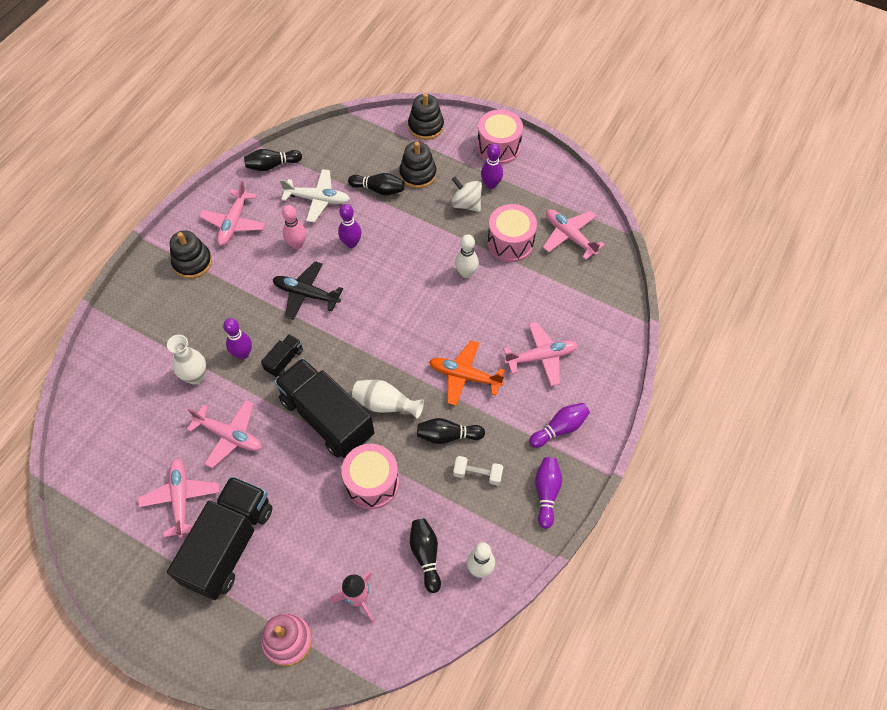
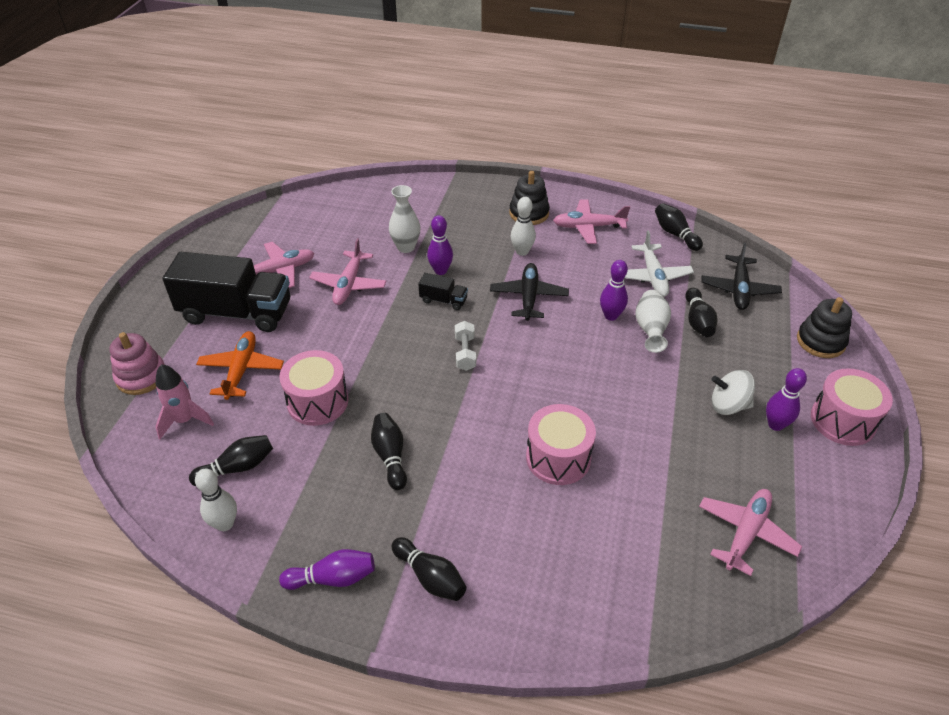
camera: 75 degrees right, 15 degrees down
black truck [274,358,374,459] -> none
pink bowling pin [282,205,306,249] -> none
white vase [352,380,424,419] -> white vase moved to [635,290,671,353]
black stacking toy [399,142,436,189] -> none
orange plane [429,341,505,406] -> orange plane moved to [196,331,284,400]
white spinning top [451,177,482,212] -> white spinning top turned 105 degrees counterclockwise [711,370,755,415]
white dumbbell [453,456,503,486] -> white dumbbell moved to [455,321,476,371]
white bowling pin [455,234,479,278] -> white bowling pin moved to [511,197,536,256]
pink drum [487,204,537,262] -> pink drum moved to [526,404,596,485]
pink plane [503,322,578,386] -> none
purple bowling pin [529,403,590,448] -> black bowling pin [392,537,466,601]
none -> black plane [701,243,782,310]

